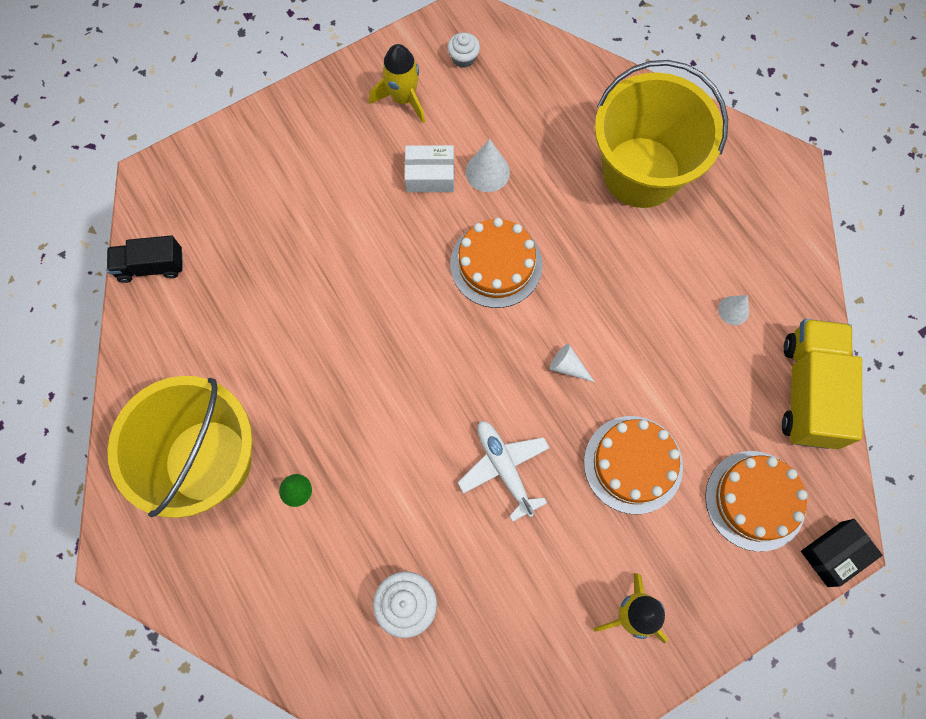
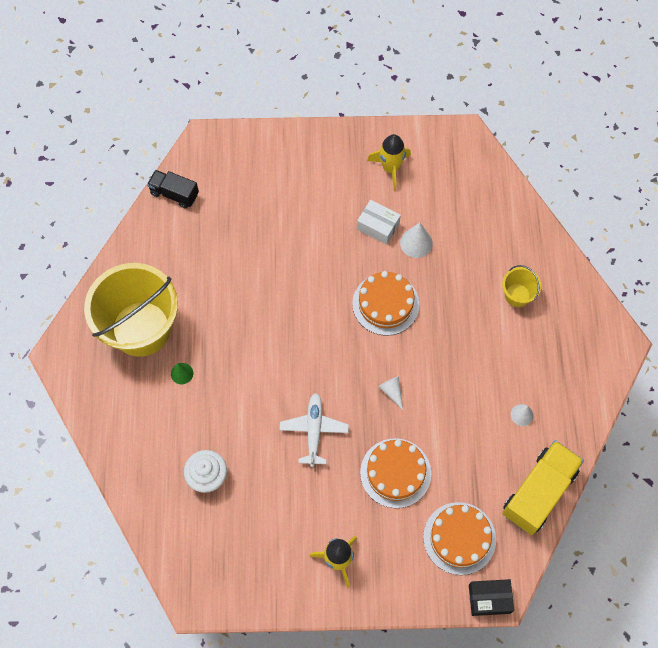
camera: 30 degrees right, 5 degrees down
white cupcake [448,33,480,68] -> none
yellow bucket [595,60,728,208] -> yellow bucket [502,265,541,307], size x0.44

